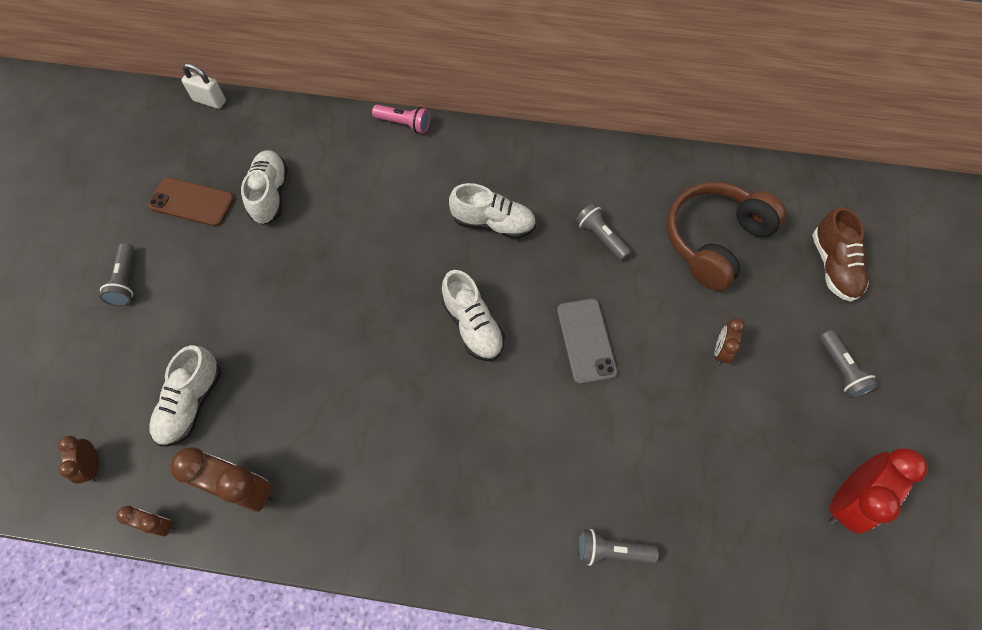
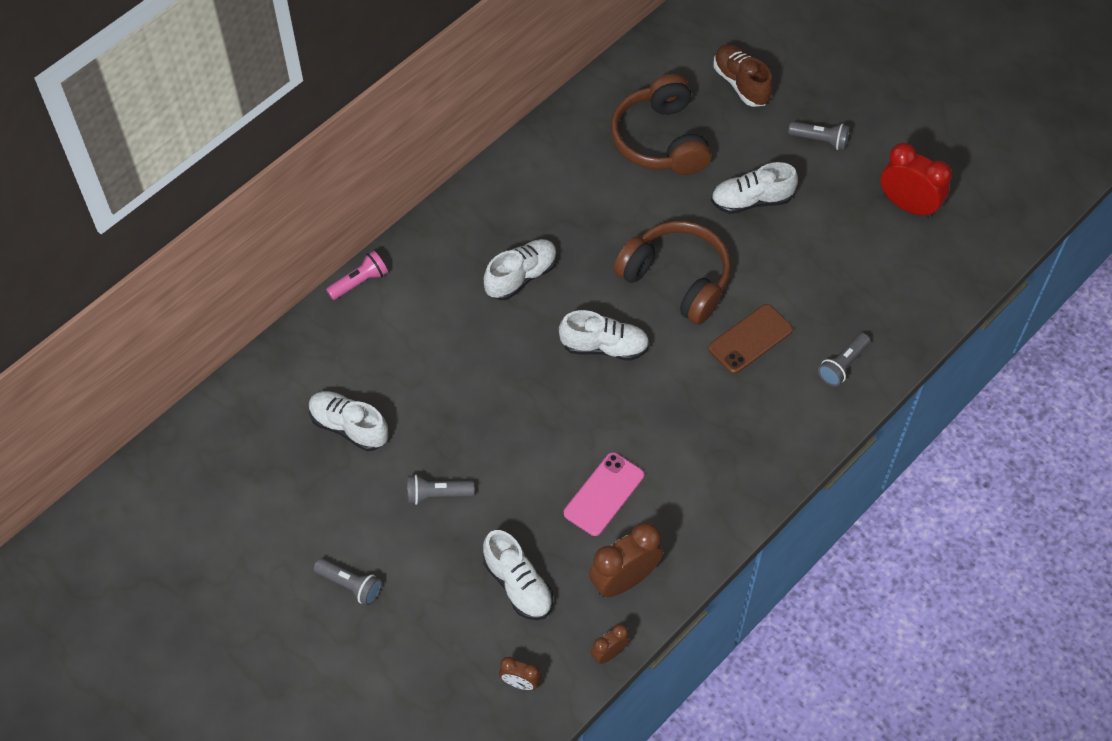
camera: 55 degrees left, 5 degrees down
brown phone [148,177,234,227] -> brown phone moved to [708,304,793,374]
white padlock [182,63,226,109] -> none
grey phone [557,299,618,384] -> brown headphones [614,221,731,325]
grey flashlight [576,203,631,261] -> grey flashlight moved to [408,475,474,505]
brown clock [715,318,745,365] -> white shoe [711,162,798,214]
brown shoe [812,207,869,302] -> brown shoe turned 150 degrees counterclockwise [713,44,773,107]
red clock [829,448,928,534] -> red clock turned 45 degrees counterclockwise [881,143,952,218]
none -> pink phone [564,452,644,536]

